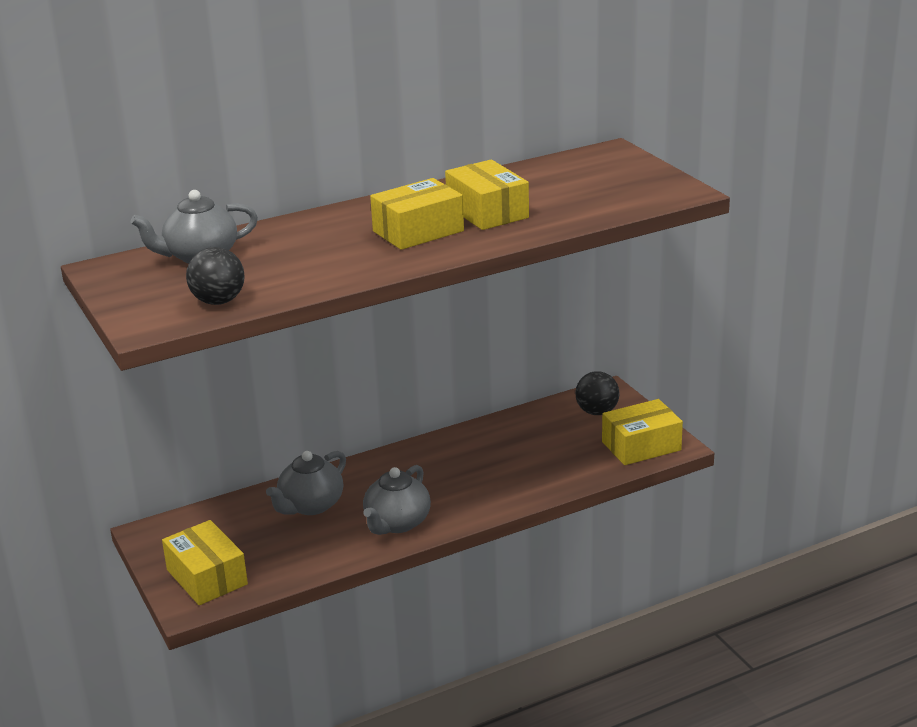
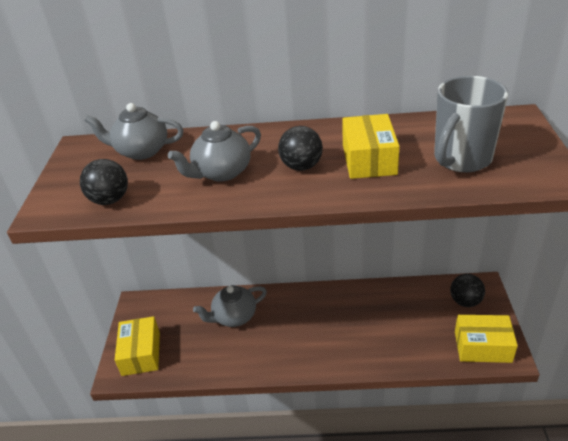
camera: 30 degrees right, 10 degrees up
grey teapot [363,465,431,535] -> grey teapot moved to [168,121,261,182]
yellow box [370,178,464,250] -> black ball [278,126,323,171]
none -> grey mug [434,76,508,172]

